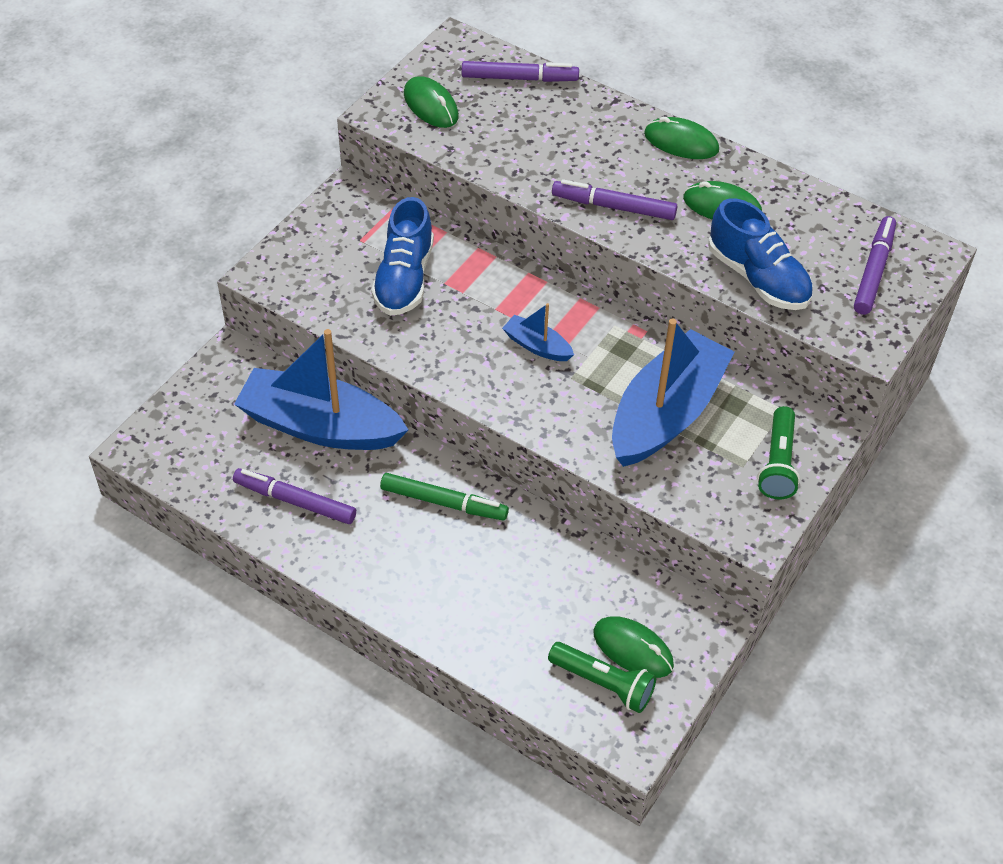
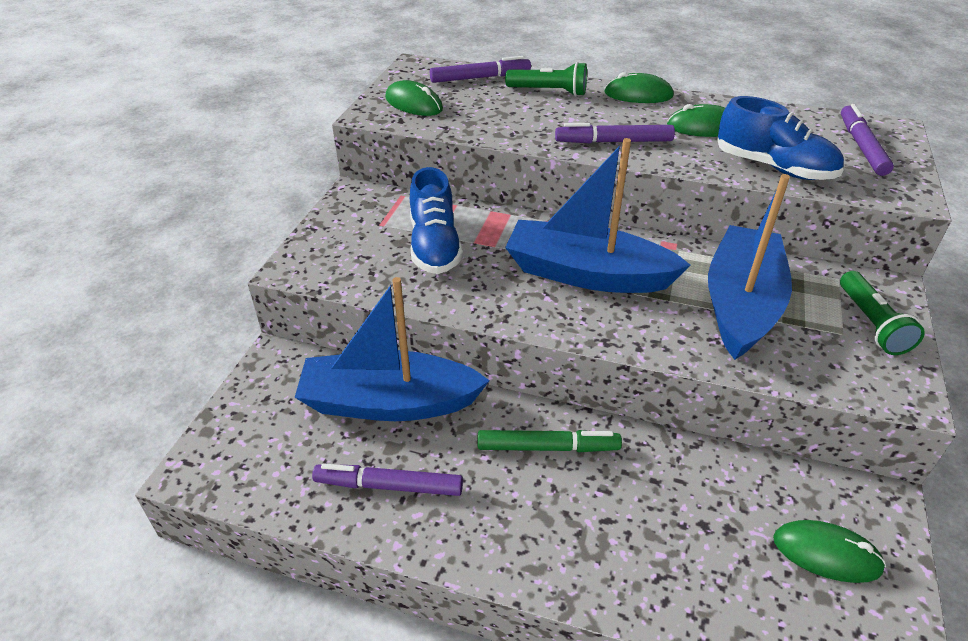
camera: 15 degrees left, 10 degrees down
blue boat [502,303,574,361] -> blue boat [505,138,691,293], size x2.26
green flashlight [548,642,656,713] -> green flashlight moved to [505,62,587,96]

